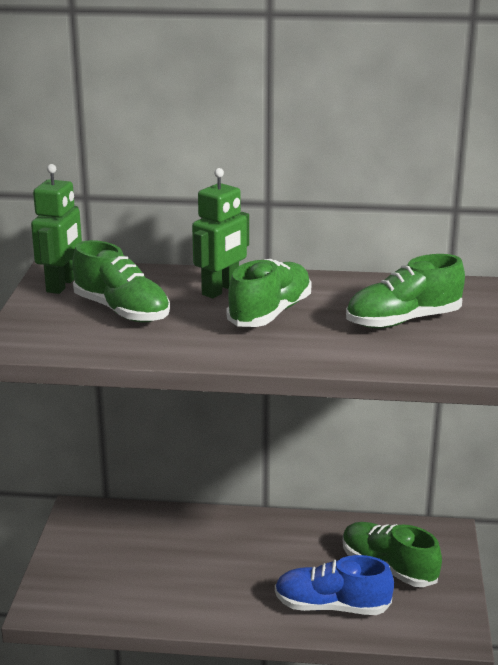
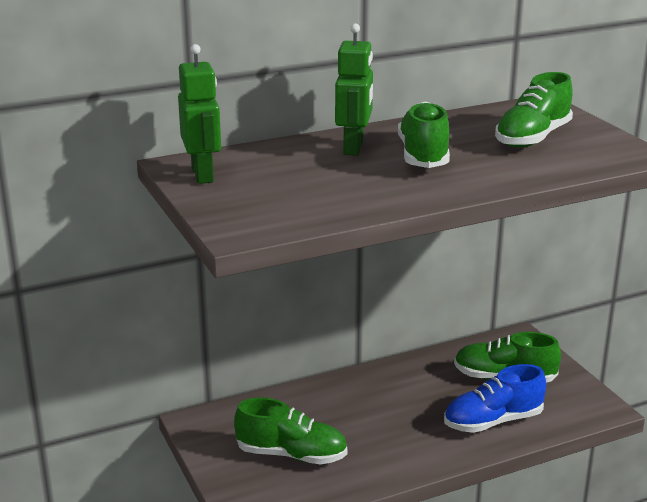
camera: 30 degrees left, 0 degrees up
green shoe [72,240,170,323] -> green shoe moved to [234,397,347,464]

